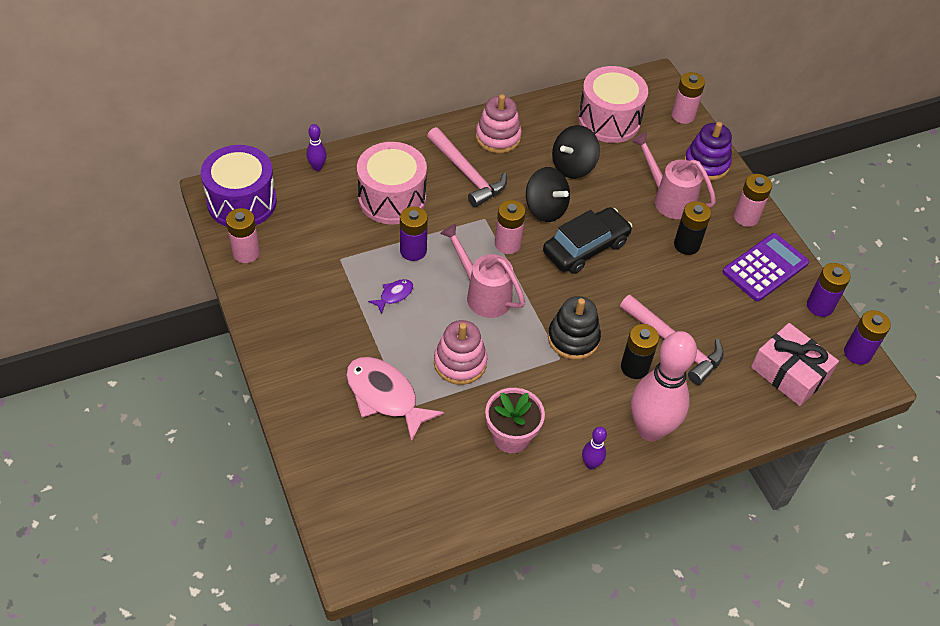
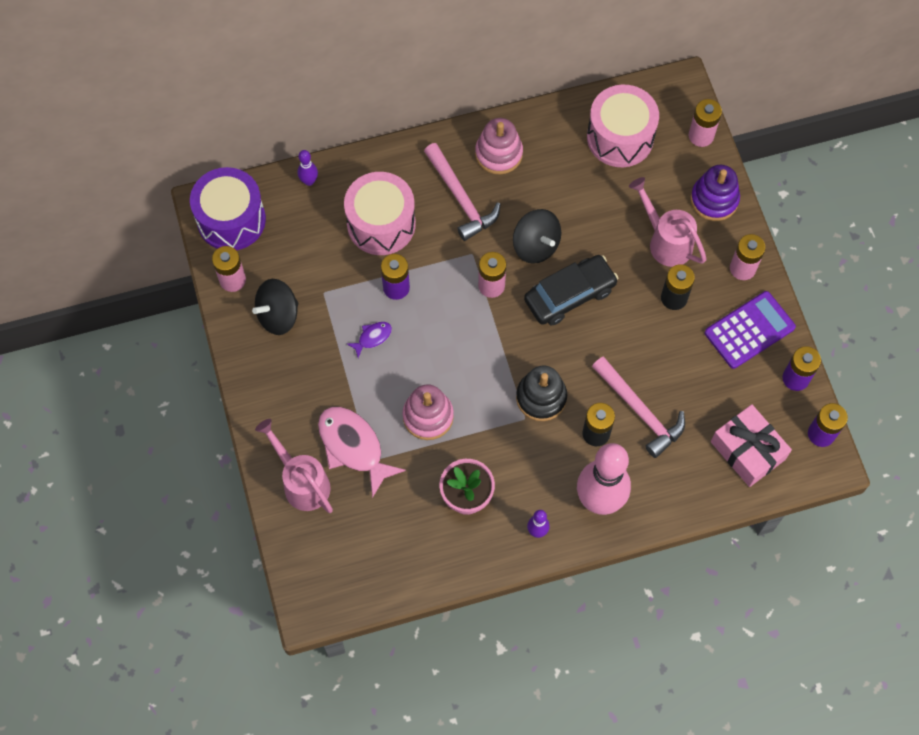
camera: 10 degrees right, 15 degrees up
pink watering can [440,224,525,318] -> pink watering can moved to [255,419,333,513]
black spinning top [552,125,600,179] -> black spinning top moved to [252,279,299,335]

